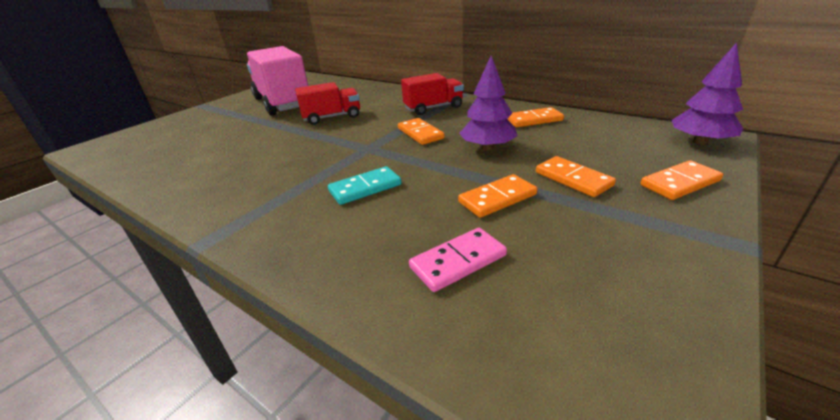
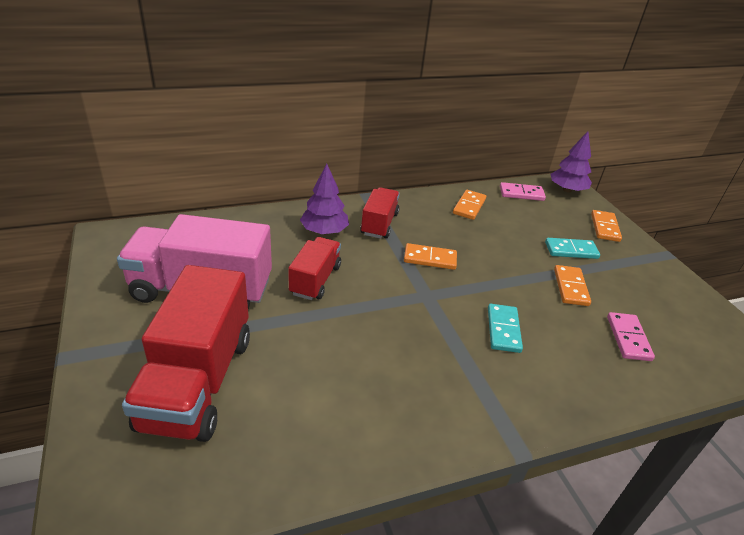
camera: 60 degrees left, 5 degrees up
purple tree [459,56,517,151] -> purple tree moved to [300,164,349,235]
orange domino [536,156,616,197] -> turquoise domino [545,238,600,259]
none -> red truck [122,265,250,442]
none -> pink domino [500,182,546,201]

